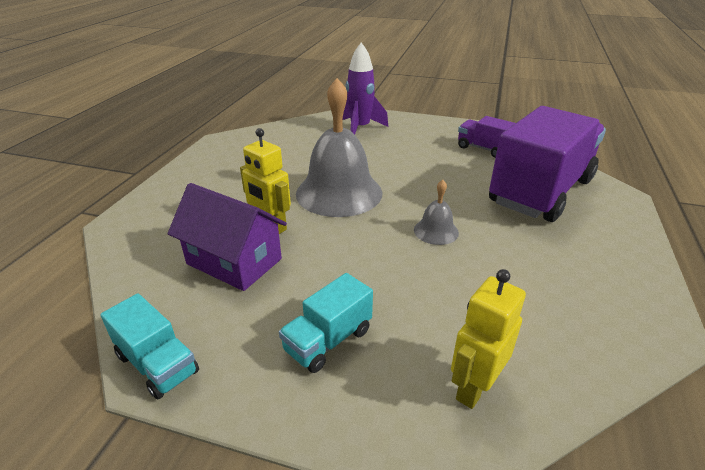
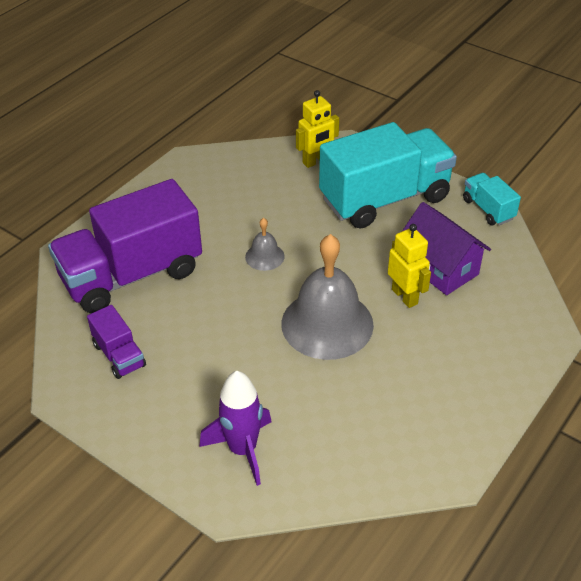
camera: 160 degrees left, 10 degrees up
turquoise truck [279,273,373,373] -> turquoise truck [319,122,457,228], size x2.21

